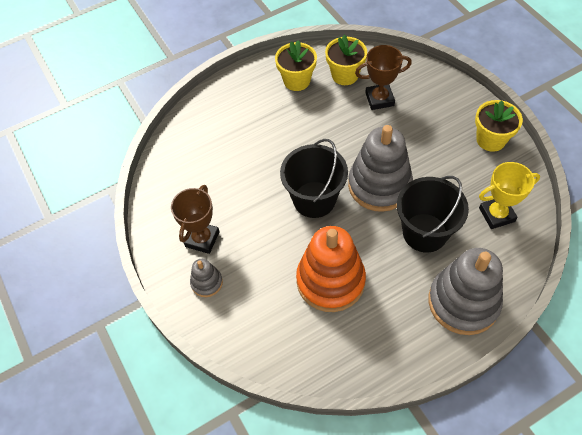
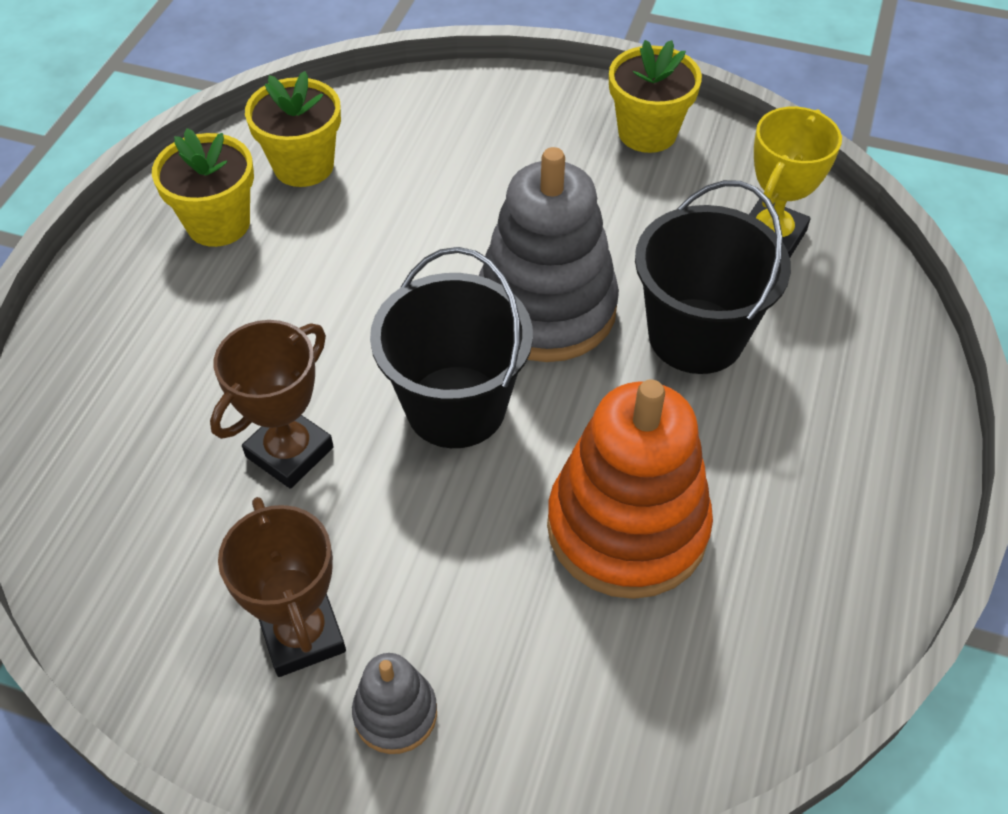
camera: 45 degrees left, 5 degrees down
brown trophy [355,45,412,110] -> brown trophy moved to [210,320,334,489]
grey stacking toy [428,248,503,335] -> none

